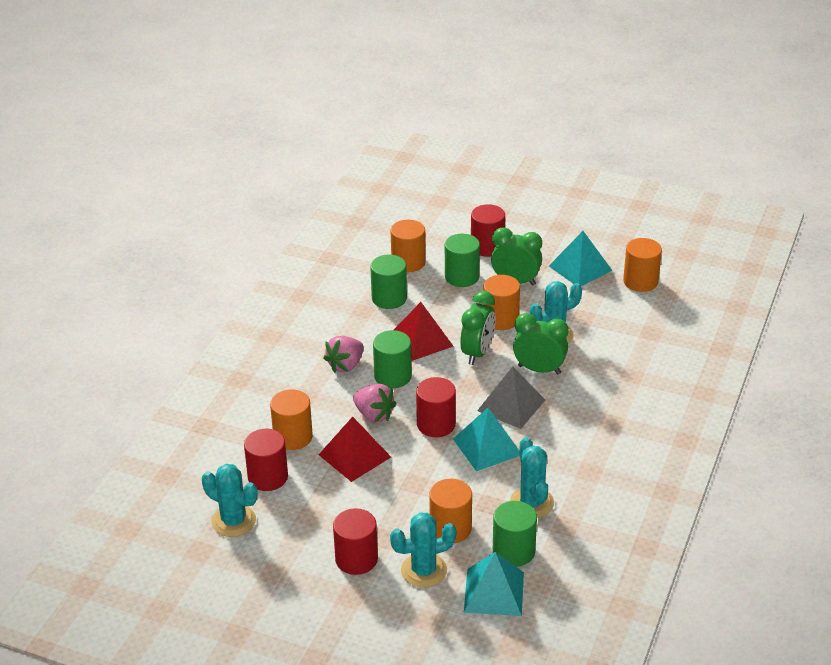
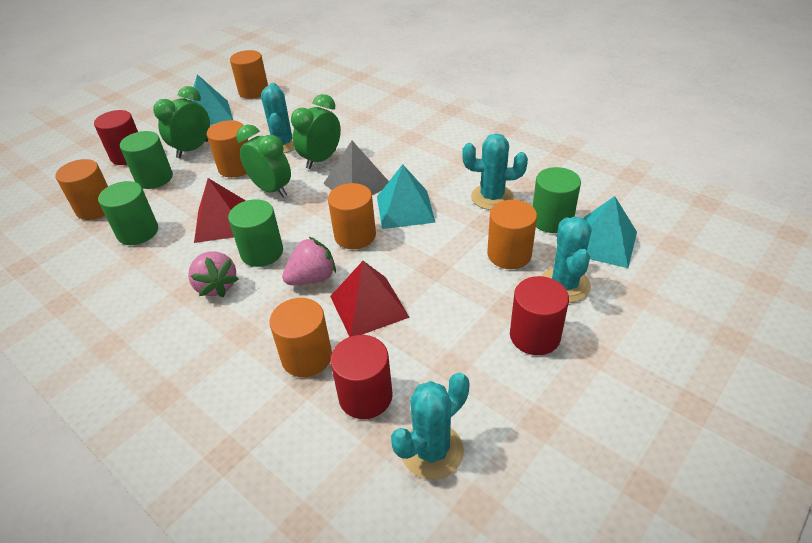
camera: 70 degrees left, 5 degrees up
red cylinder [416,377,456,437] -> orange cylinder [328,183,376,249]

